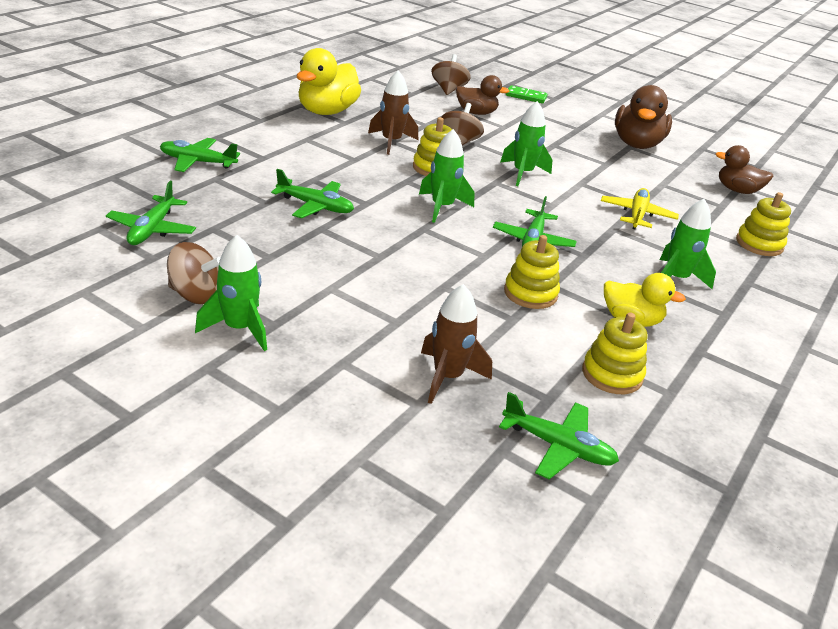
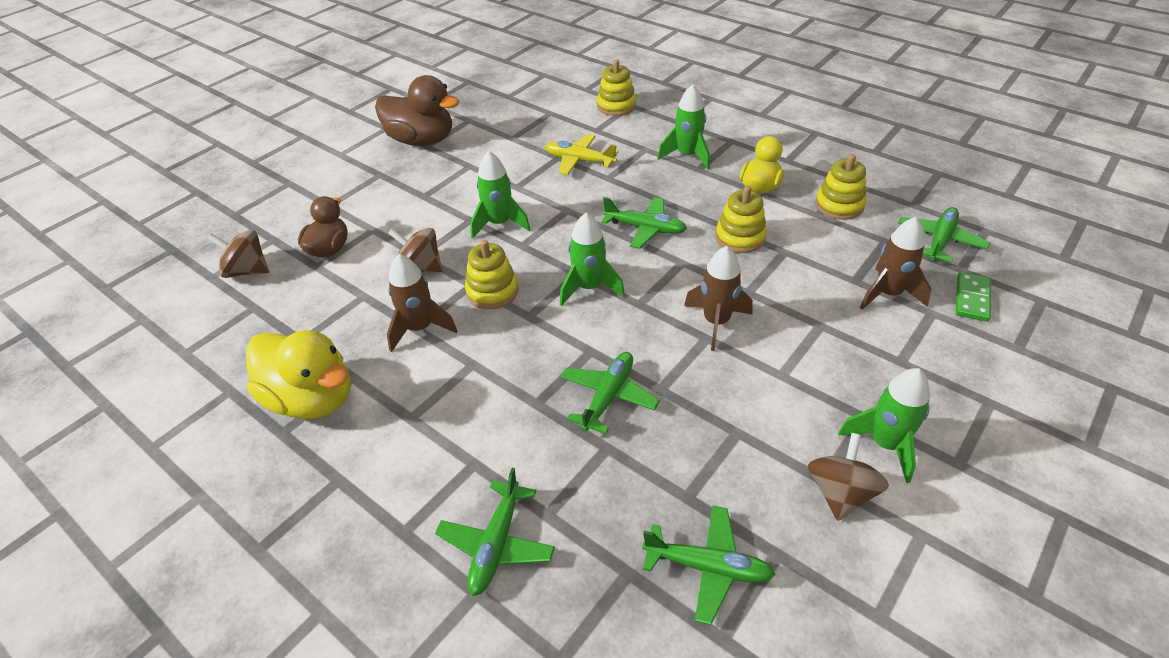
camera: 80 degrees left, 10 degrees up
green domino [506,85,548,103] -> green domino moved to [956,272,991,322]
brown duck [716,145,773,194] -> none
none -> brown rocket [684,246,753,351]

